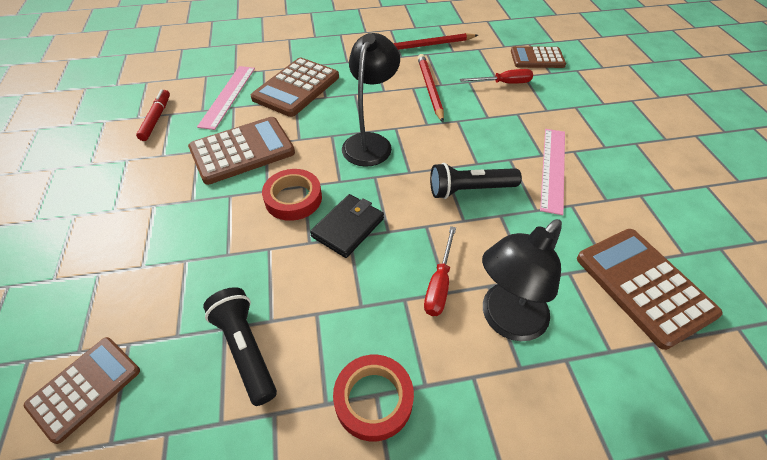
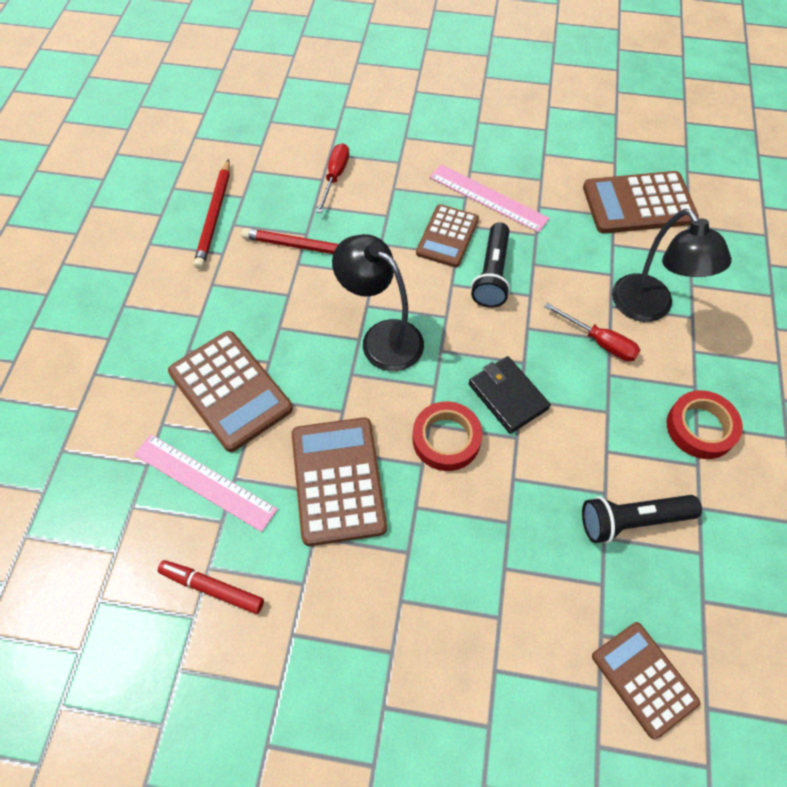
camera: 70 degrees left, 10 degrees up
brown calculator [511,46,566,68] -> brown calculator moved to [416,204,479,267]

